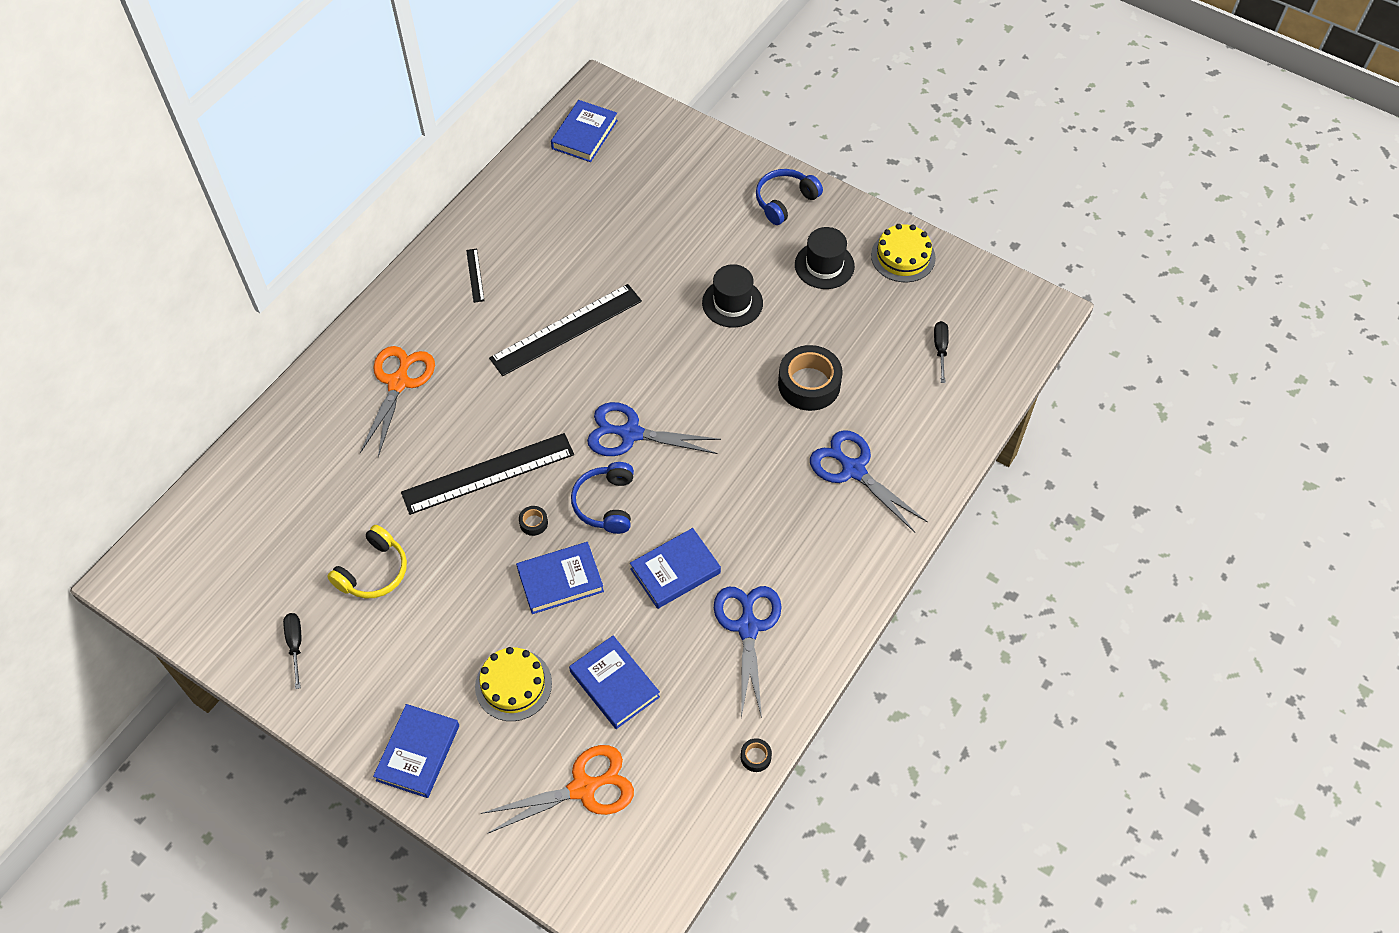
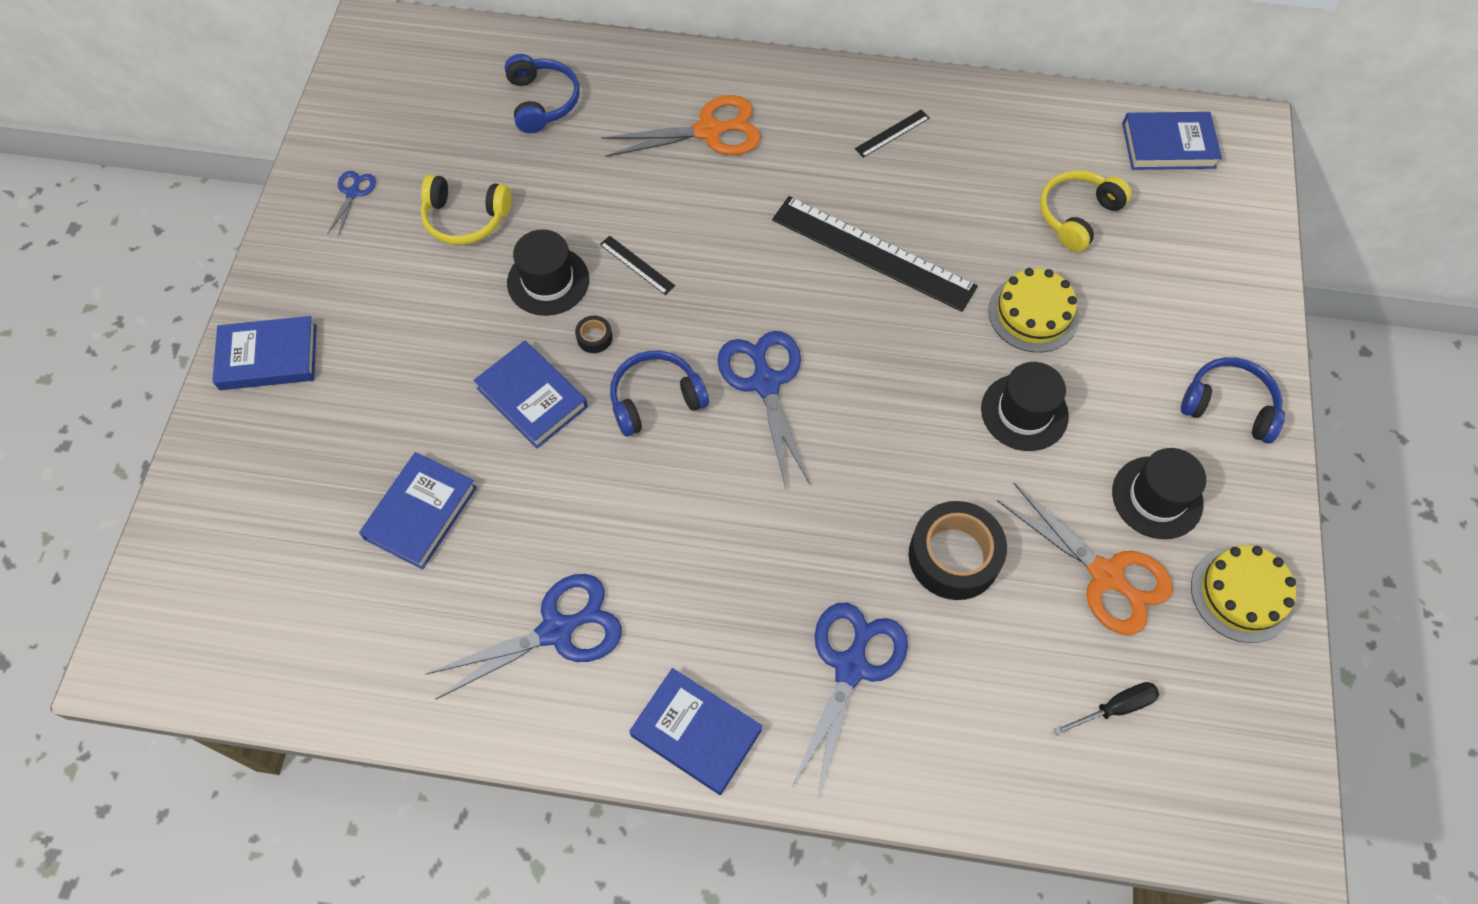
camera: 65 degrees right, 5 degrees up
black screwdriver [283,613,301,689] -> blue scissors [327,171,376,237]
black ruler [401,433,574,515] -> black ruler [600,236,675,295], size x0.42
yellow cake [475,647,552,721] -> yellow cake moved to [988,268,1079,353]
orange scissors [481,745,634,834] -> orange scissors moved to [997,483,1173,635]
blue book [630,528,721,609] -> blue book moved to [629,668,762,795]
black tape [741,738,772,772] -> none
none -> blue headphones [505,54,580,133]
none -> black hat [507,229,589,316]
none -> yellow headphones [1040,170,1132,252]

